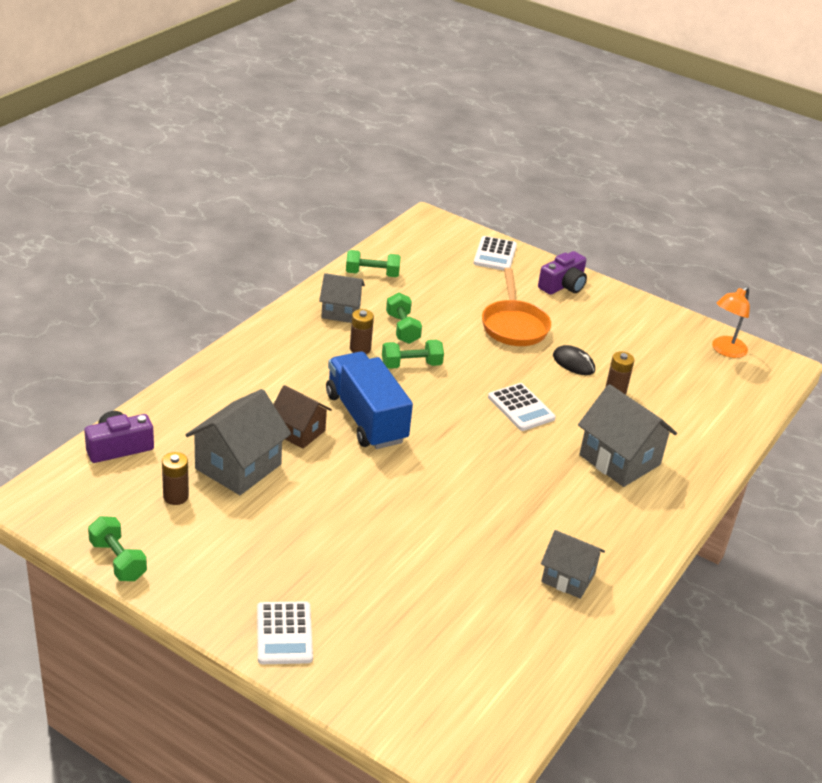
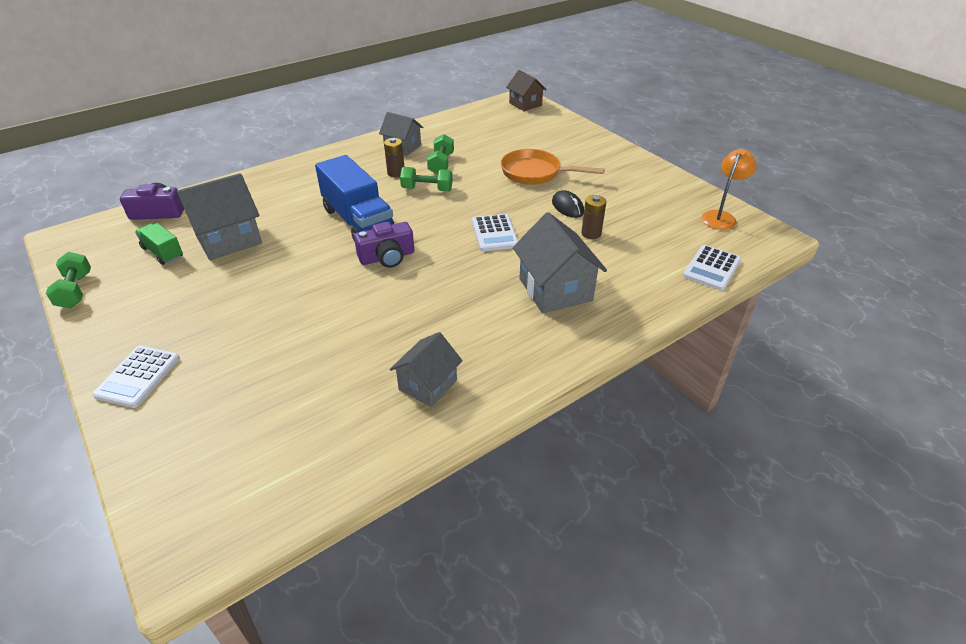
camera: 25 degrees right, 5 degrees up
brown battery [162,452,189,505] -> green truck [135,223,183,265]
brown house [273,385,332,449] -> brown house moved to [506,70,547,111]
blue truck [326,351,413,449] -> blue truck turned 150 degrees clockwise [315,155,394,240]
green dumbbell [346,250,401,277] -> none
white calculator [474,236,517,271] -> white calculator moved to [683,245,741,291]
orange pan [482,268,551,346] -> orange pan turned 90 degrees clockwise [501,149,605,185]
purple camera [538,251,587,295] -> purple camera moved to [354,222,414,268]
grey house [541,530,605,599] -> grey house turned 75 degrees clockwise [390,332,463,407]
orange lamp [712,286,750,358] -> orange lamp turned 150 degrees clockwise [701,149,757,230]

